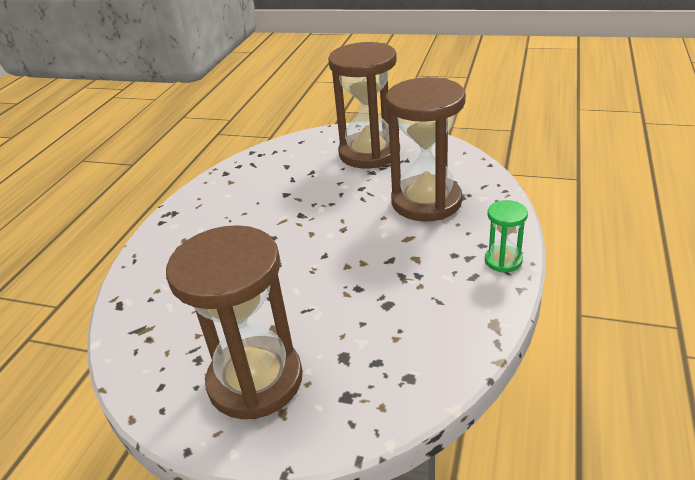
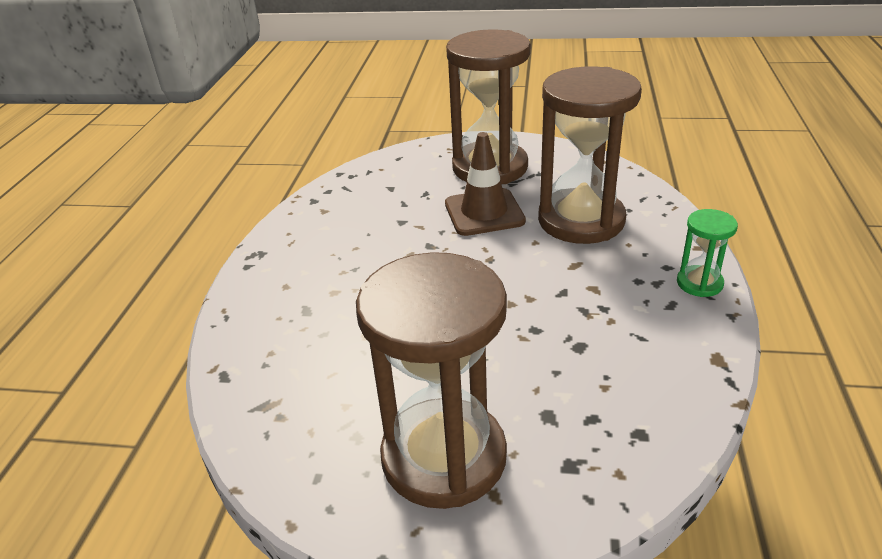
camera: 10 degrees left, 0 degrees up
none -> brown traffic cone [445,132,526,236]

